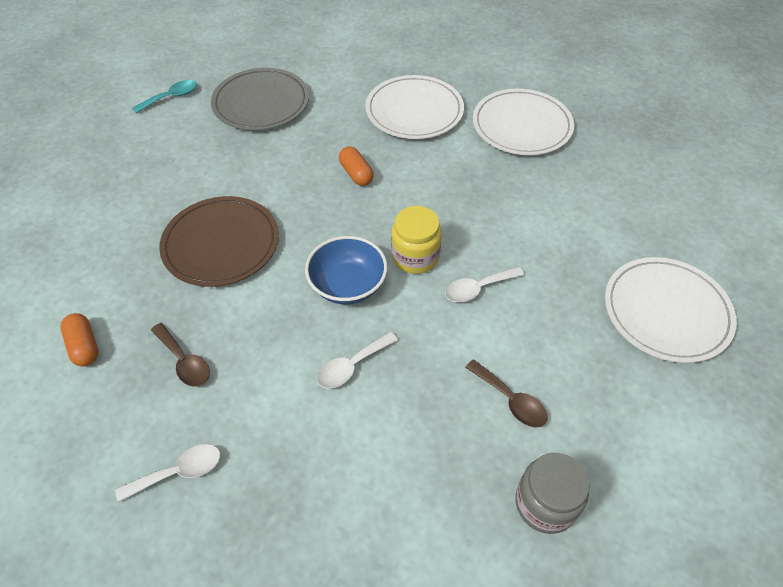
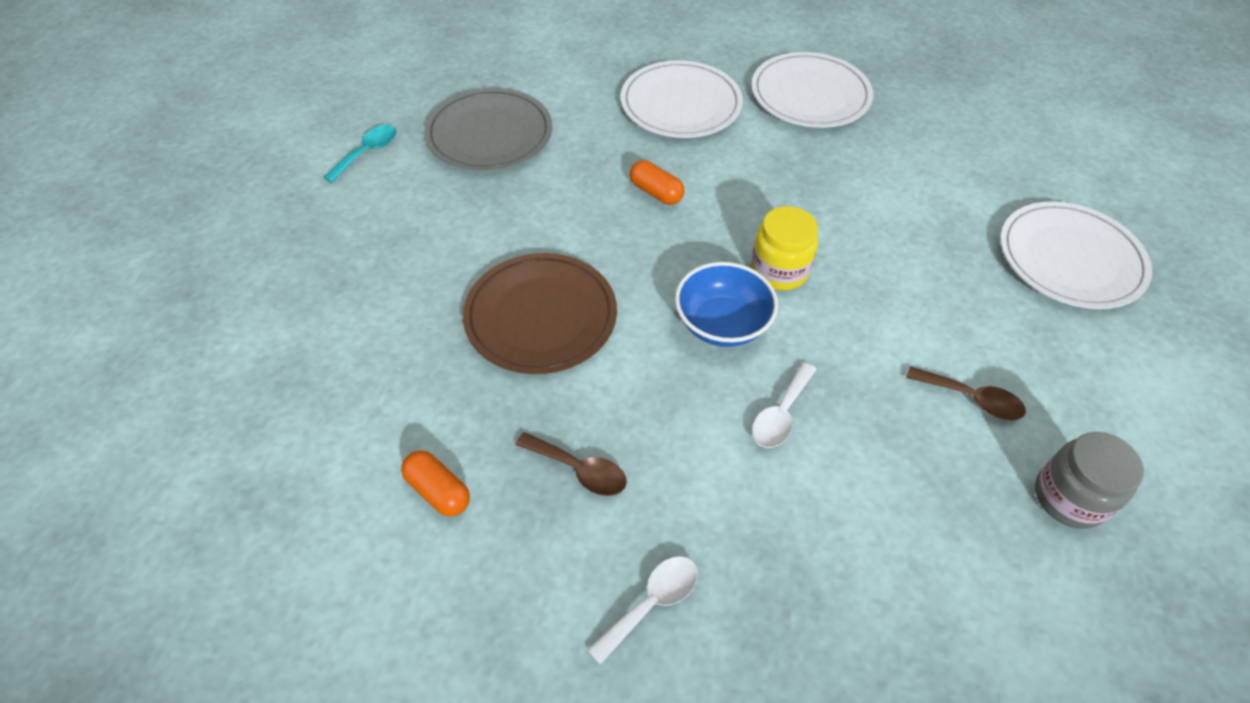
camera: 20 degrees left, 0 degrees up
white spoon [445,267,524,302] -> none

